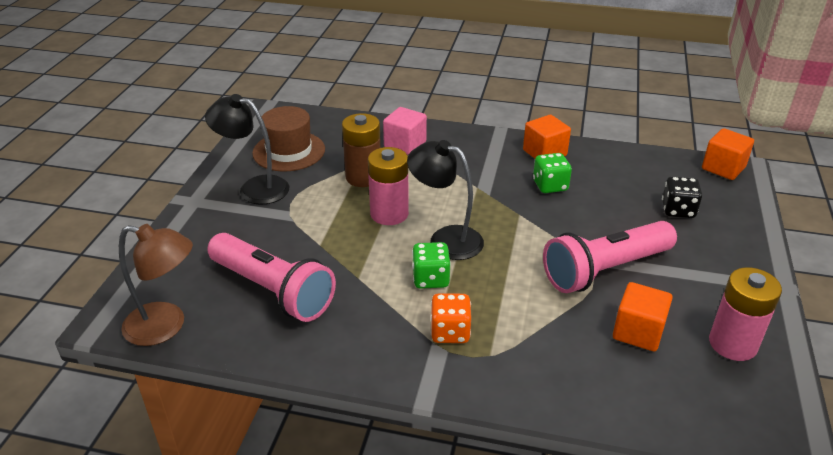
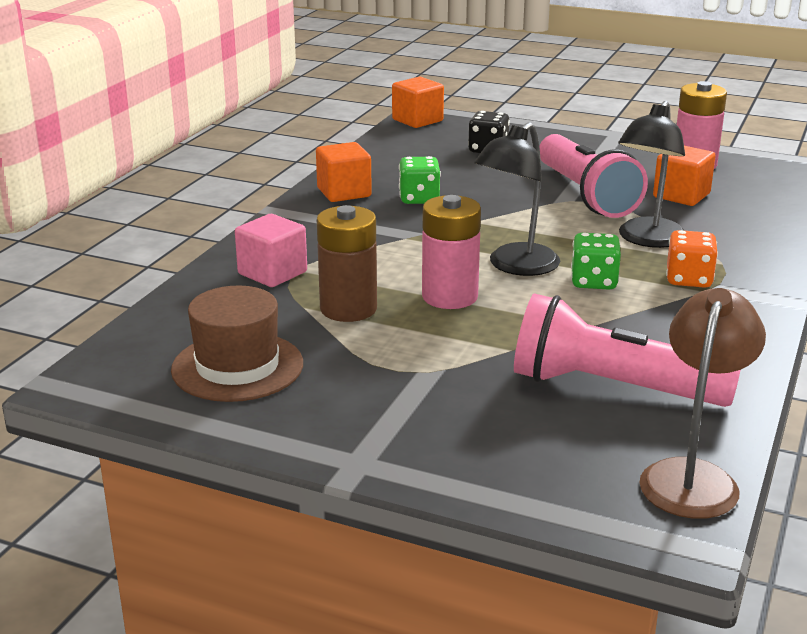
camera: 80 degrees left, 10 degrees down
black lamp [205,94,290,205] -> black lamp moved to [618,101,685,248]
pink flashlight [207,233,336,322] -> pink flashlight turned 120 degrees counterclockwise [514,293,740,407]

